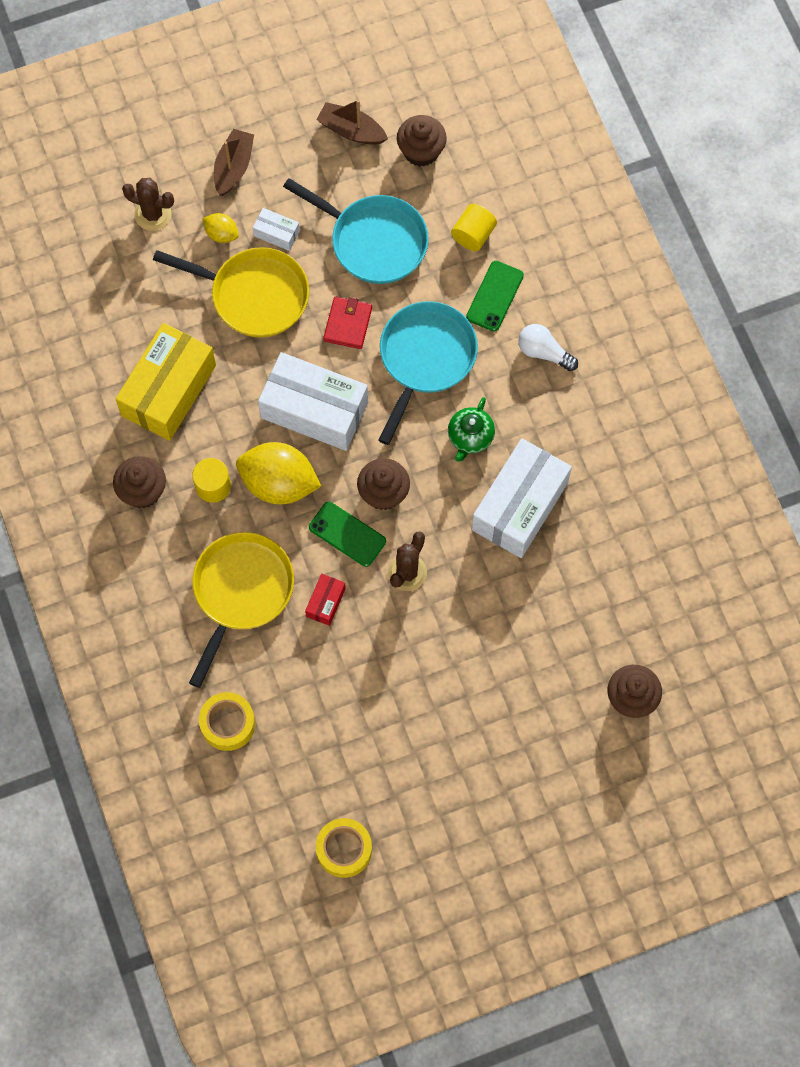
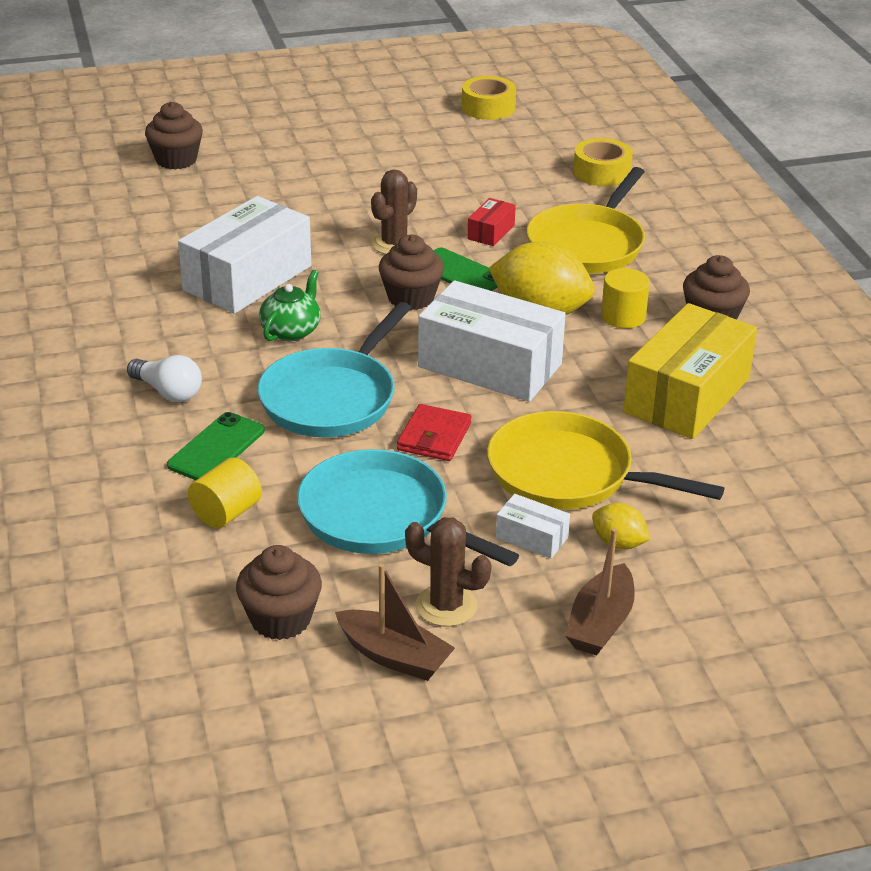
camera: 175 degrees left, 35 degrees down
brown cactus [122,178,174,231] -> brown cactus moved to [405,517,491,627]

